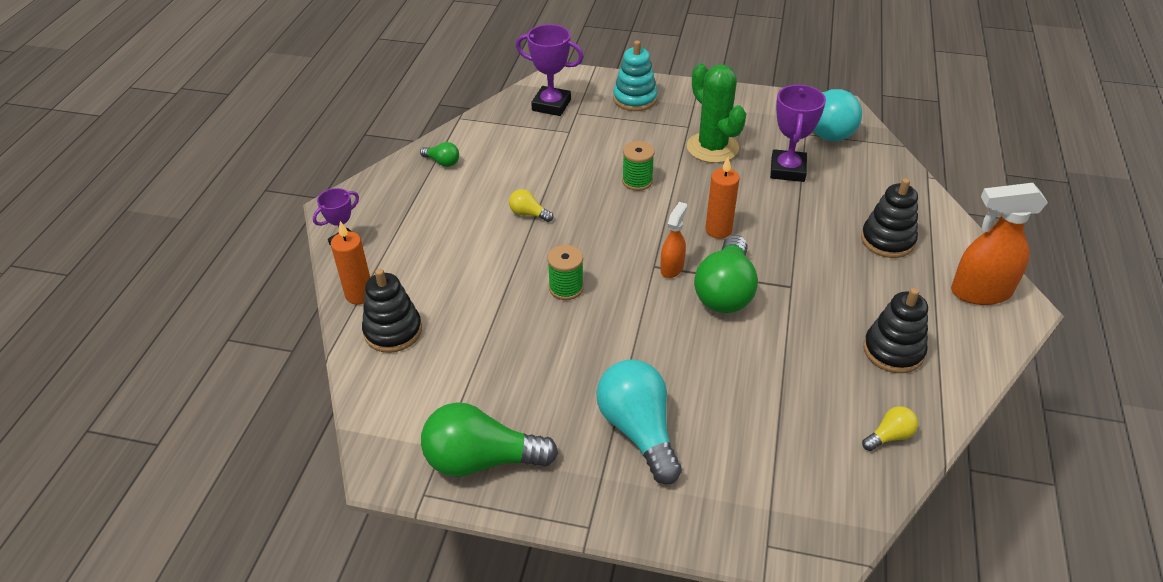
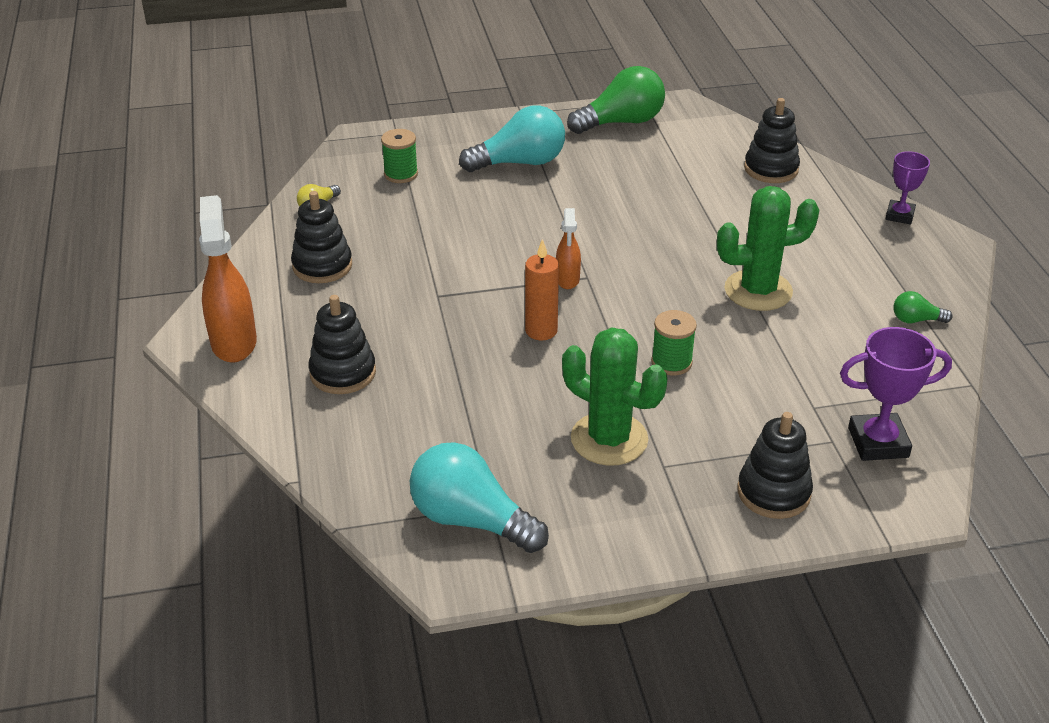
camera: 155 degrees right, 5 degrees down
orange candle [331,221,370,305] -> none
yellow light bulb [509,189,554,222] -> green cactus [717,186,819,311]
green spool [547,245,584,300] -> green spool moved to [381,129,418,183]
turquoise light bulb [597,359,682,484] -> turquoise light bulb turned 60 degrees counterclockwise [459,105,565,172]
turquoise stacking toy [613,40,658,111] -> black stacking toy [737,412,813,519]
green light bulb [694,235,758,313] -> none
purple trophy [770,85,826,182] -> none
orange spray bottle [951,183,1048,305] -> orange spray bottle turned 75 degrees counterclockwise [199,195,257,363]

